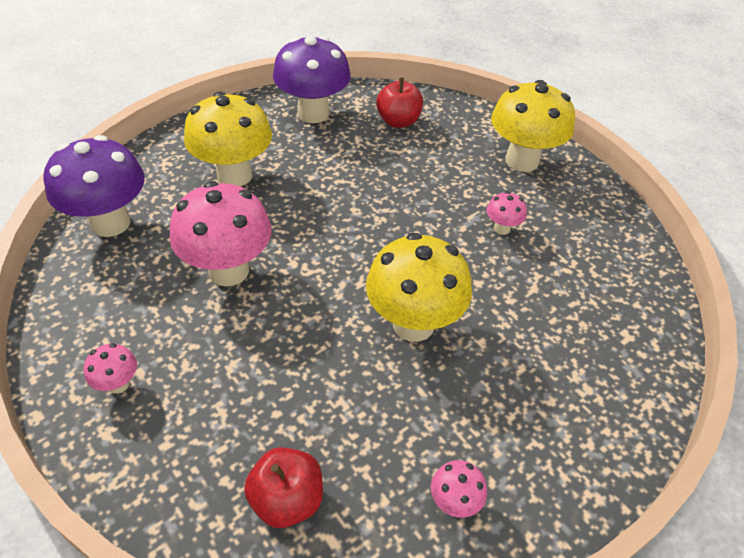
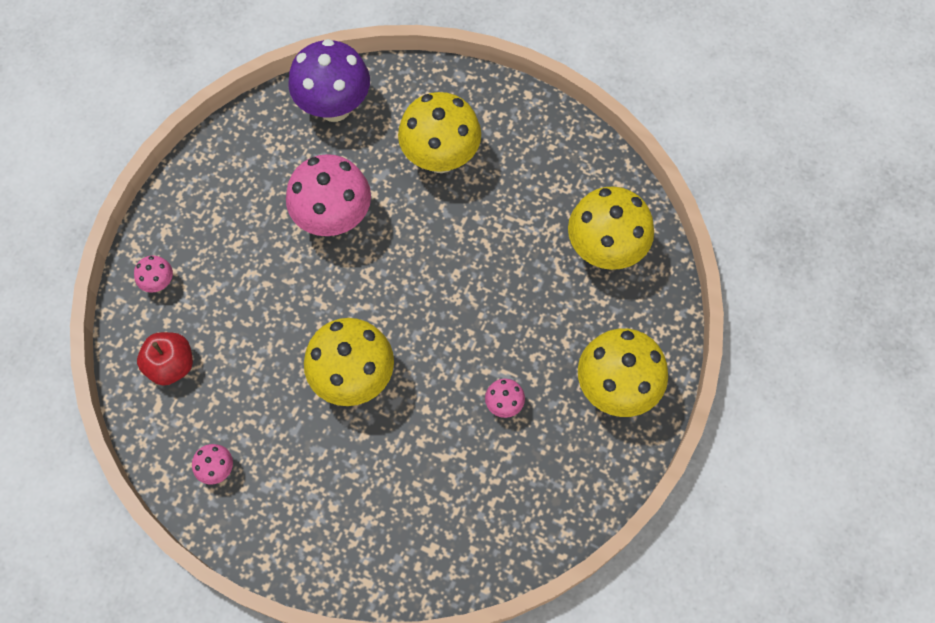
camera: 65 degrees right, 20 degrees up
pink mushroom [84,343,137,394] -> pink mushroom moved to [134,255,173,292]
purple mushroom [273,36,351,123] -> none
red apple [376,77,423,128] -> yellow mushroom [568,186,654,270]

